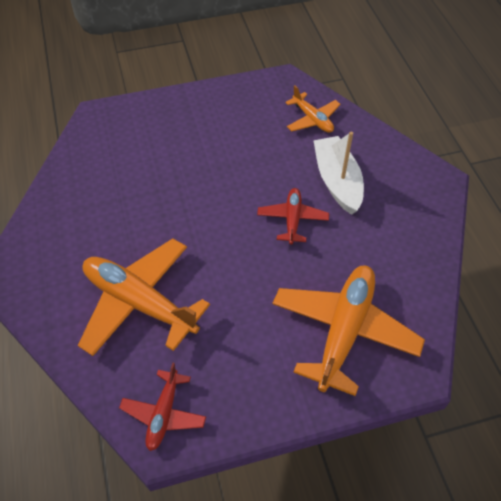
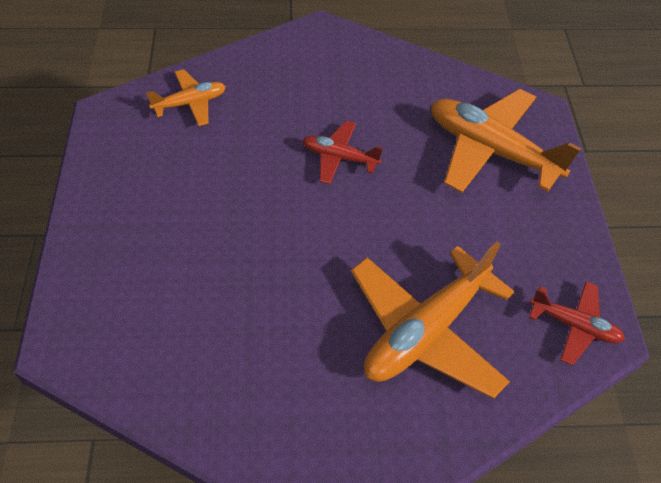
camera: 80 degrees left, 0 degrees up
white boat [313,132,364,215] -> none

